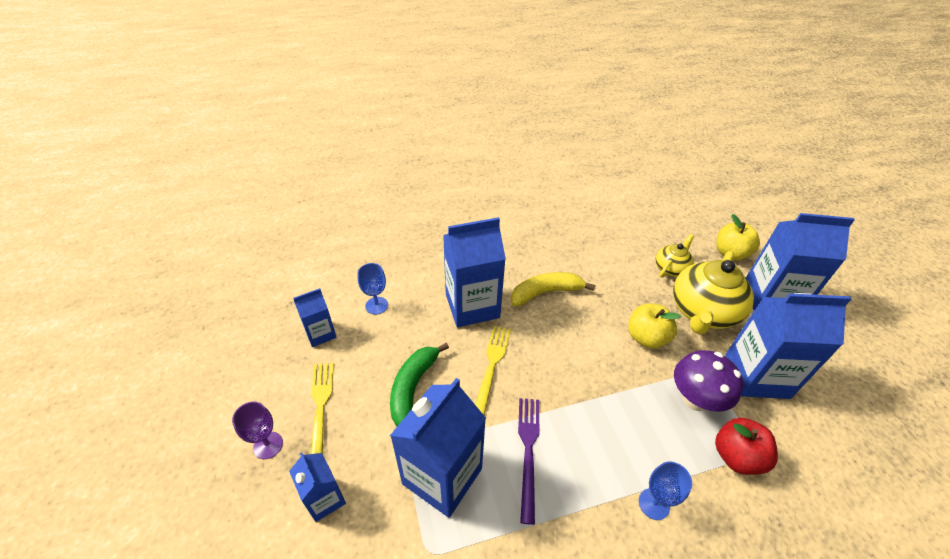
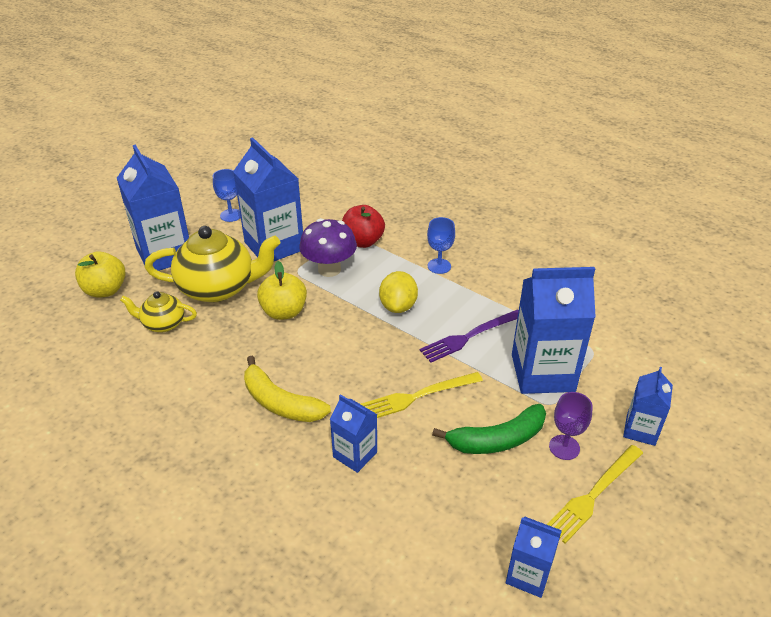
camera: 125 degrees left, 5 degrees down
purple goblet [232,401,283,459] -> purple goblet moved to [549,392,593,460]
blue goblet [358,263,388,315] -> blue goblet moved to [213,169,241,222]
blue carton [443,217,506,327] -> blue carton [330,394,377,473], size x0.53
none -> yellow lemon [379,271,418,313]

